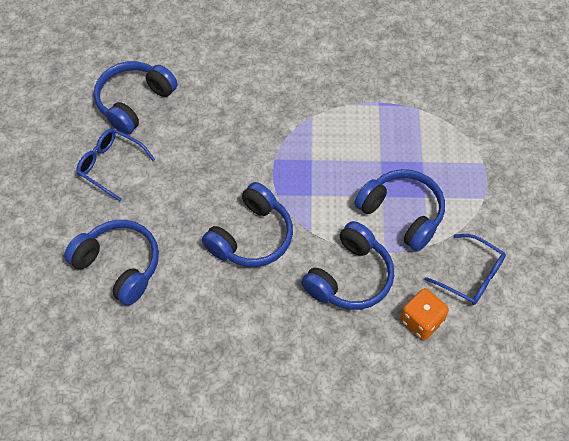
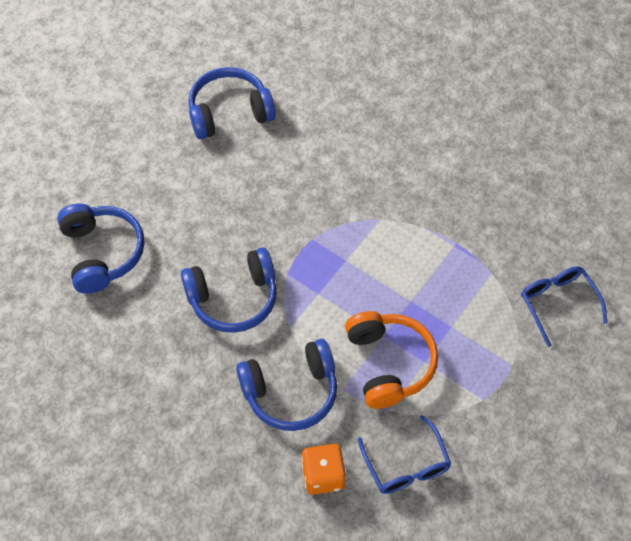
camera: 35 degrees right, 0 degrees up
blue glasses [76,129,155,201] -> blue glasses moved to [521,266,607,347]
blue headphones [354,169,445,251] -> orange headphones [345,311,438,409]

